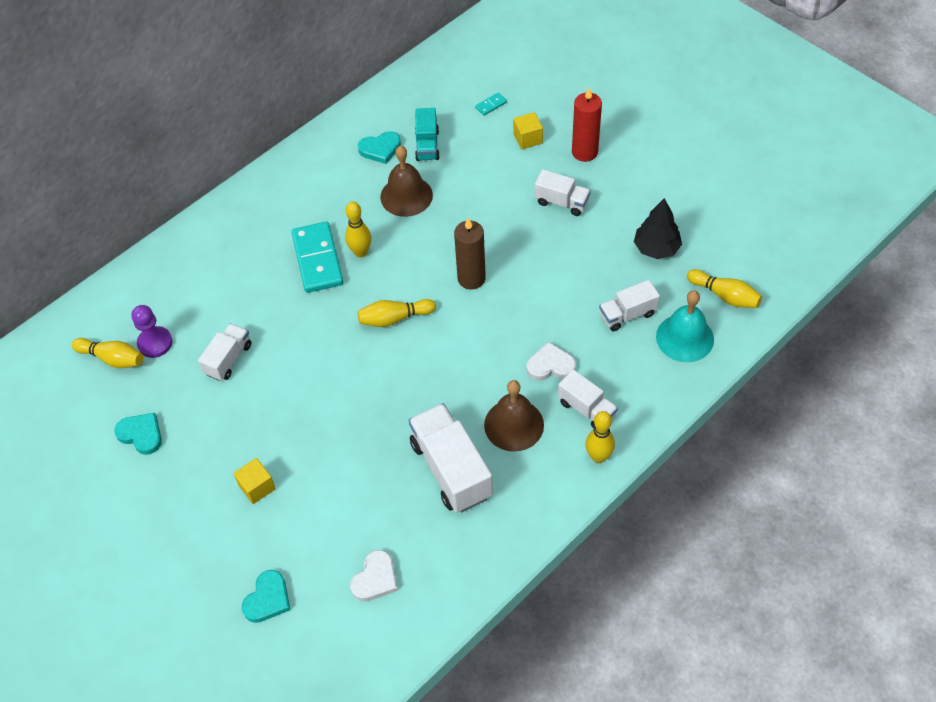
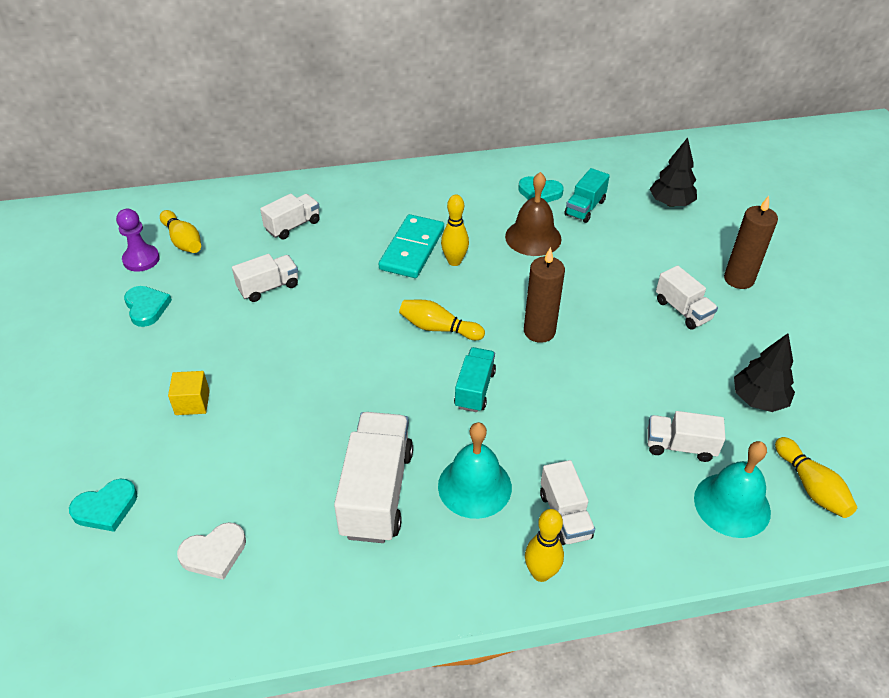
camera: 30 degrees right, 10 degrees down
purple pawn [132,305,172,358] -> purple pawn moved to [116,209,160,272]
turquoise domino [475,92,507,116] -> black tree [650,137,697,207]
brown bell [484,380,544,452] -> turquoise bell [438,422,512,519]
yellow cube [513,112,543,149] -> none
white heart [526,342,576,381] -> none
red candle [572,88,602,162] -> brown candle [724,196,778,289]
none -> white truck [260,194,320,240]
none -> turquoise truck [454,347,496,412]

